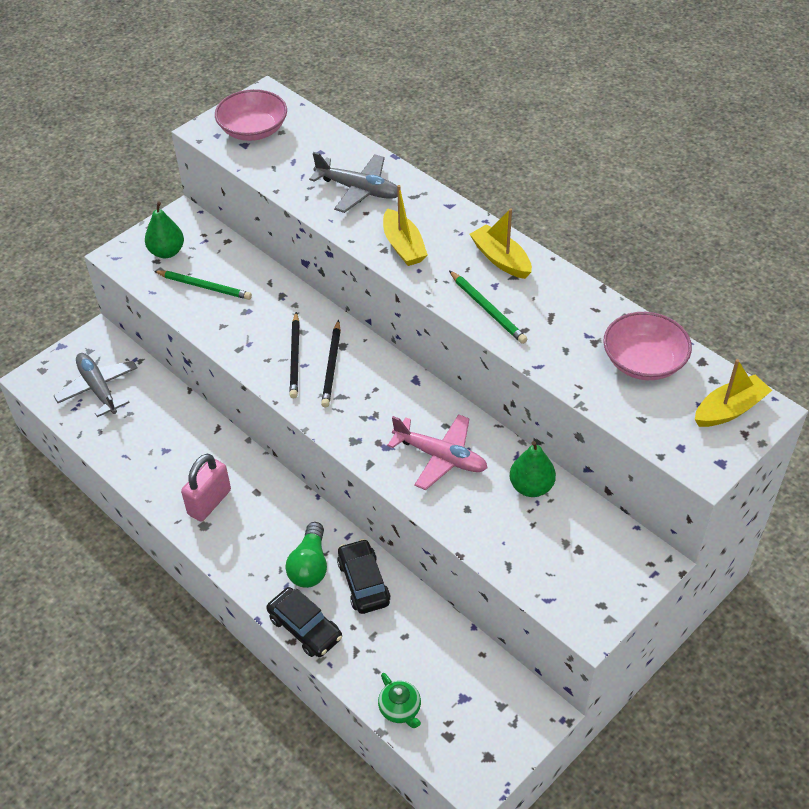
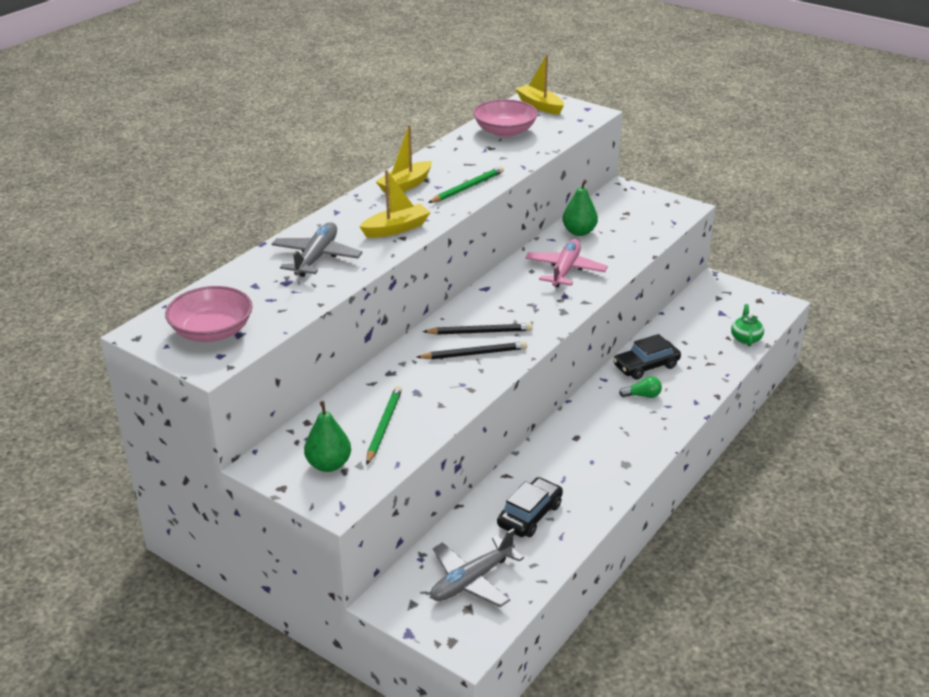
camera: 100 degrees left, 15 degrees down
pink padlock [181,454,231,522] -> none
black car [266,587,342,657] -> black car moved to [497,477,563,537]
green light bulb [285,522,327,588] -> green light bulb [619,376,662,398], size x0.60
green teapot [378,673,421,728] -> green teapot turned 45 degrees counterclockwise [731,304,764,346]

